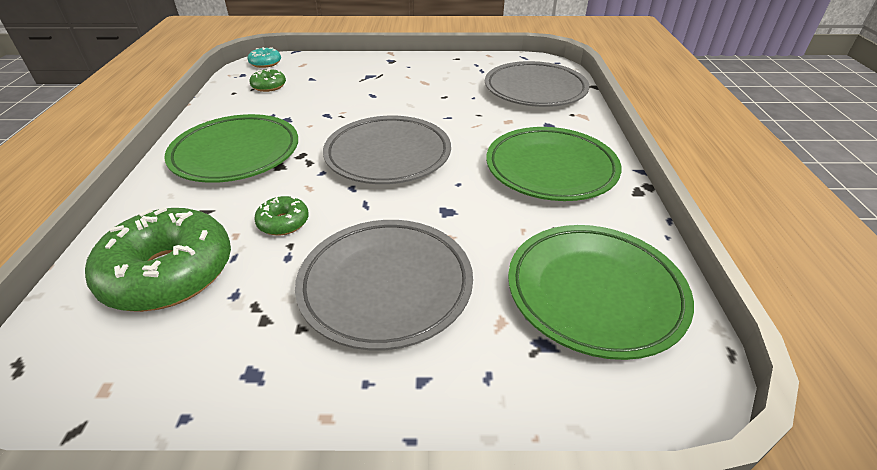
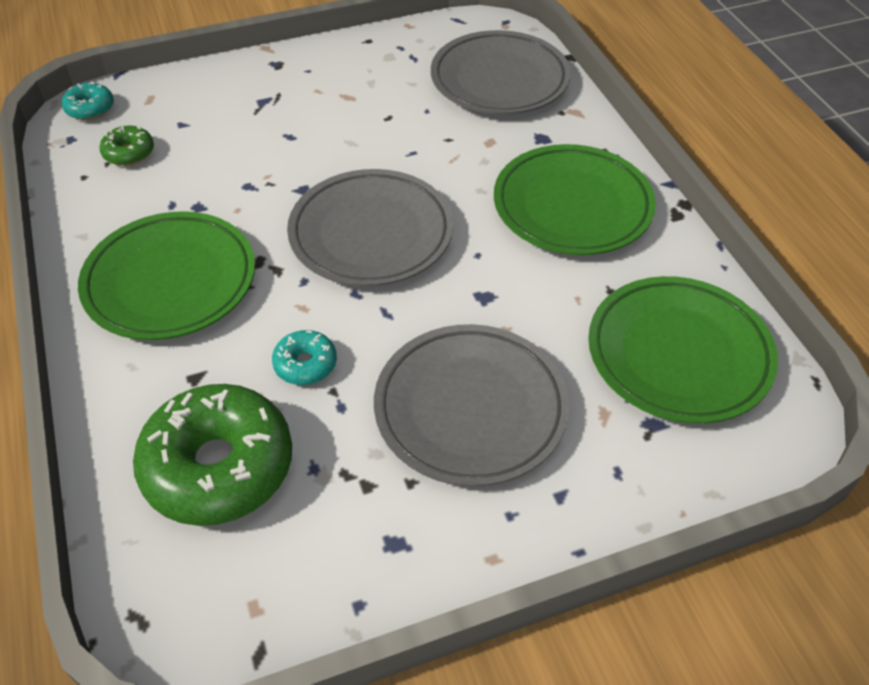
camera: 20 degrees left, 10 degrees up
green donut [254,196,309,235] -> turquoise donut [272,330,337,385]

